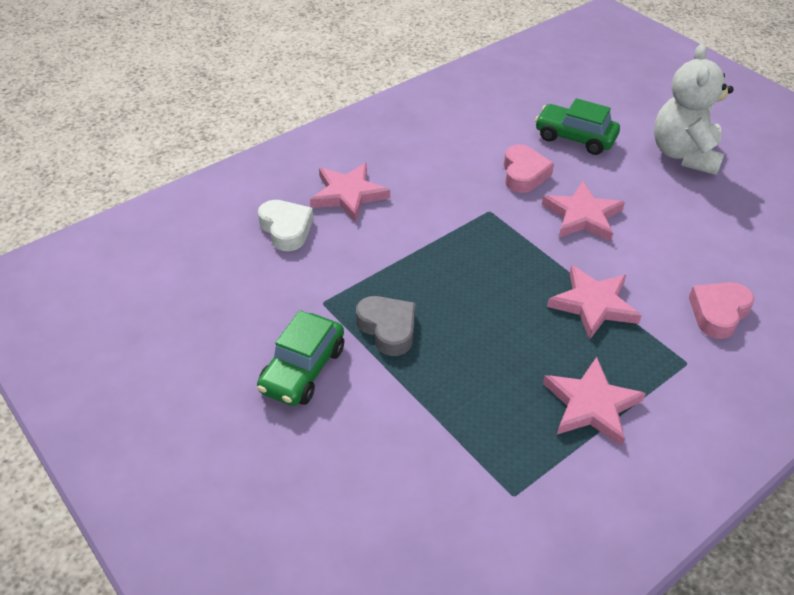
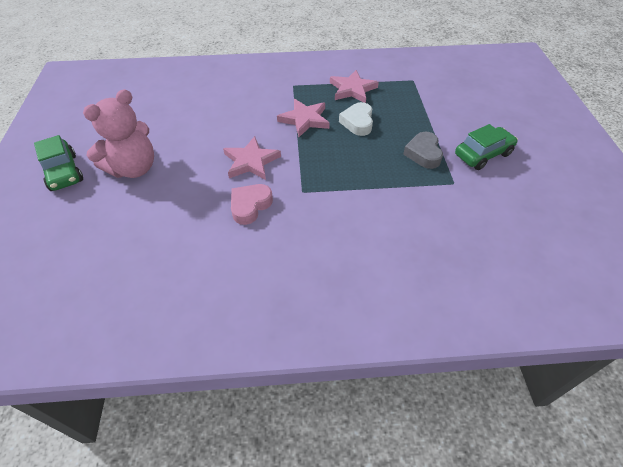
camera: 145 degrees left, 5 degrees up
white heart [258,200,314,251] -> white heart moved to [339,102,373,136]
pink star [310,163,390,222] -> none
green car [535,98,620,155] -> green car moved to [34,135,83,191]
white teddy bear [654,44,734,175] -> pink teddy bear [83,89,154,178]
pink heart [689,282,755,339] -> none

